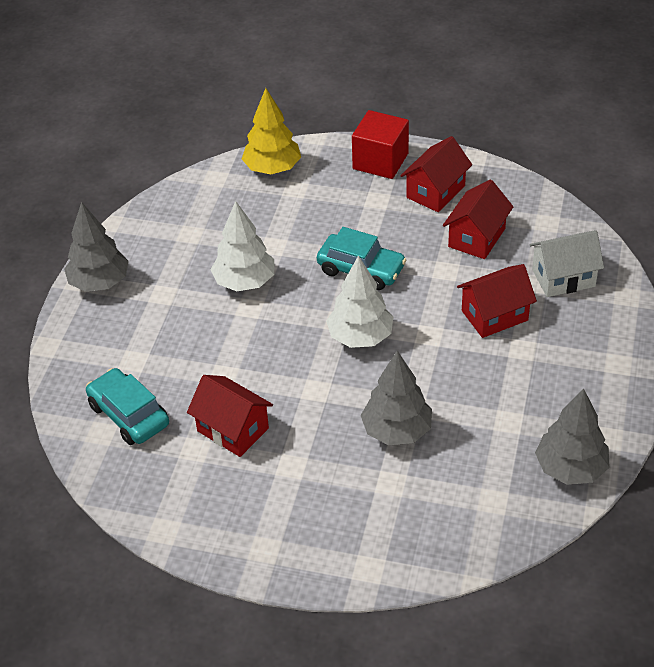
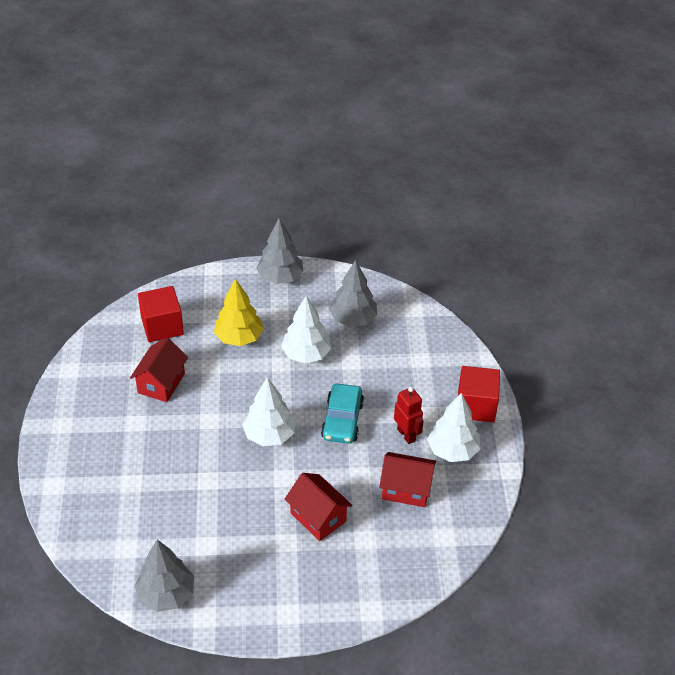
camera: 70 degrees right, 0 degrees up
turquoise car [86,368,169,445] -> red cube [138,286,184,342]
yellow tree [242,88,301,175] -> yellow tree moved to [214,279,264,346]
grey tree [361,351,432,445] -> grey tree moved to [329,260,377,327]
red house [400,136,472,212] -> white tree [427,393,481,462]
white house [529,230,604,297] -> none
none -> red robot [394,387,424,444]

